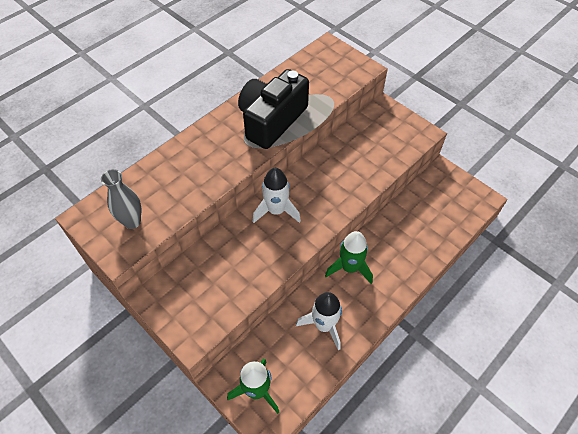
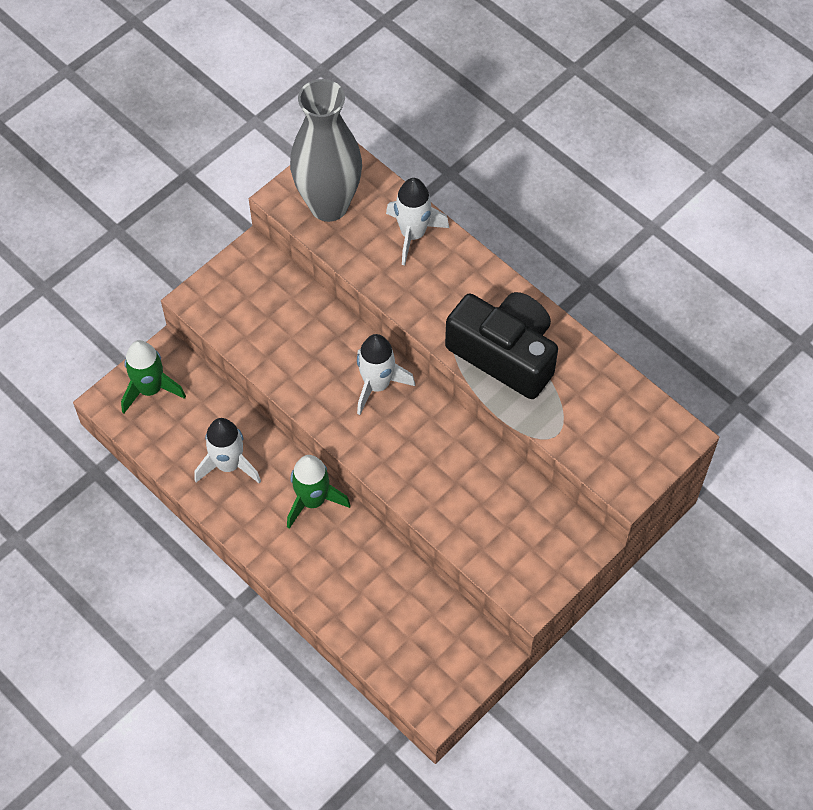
camera: 90 degrees right, 5 degrees up
grey vase [101,169,141,229] -> grey vase [290,79,362,222], size x1.89
none -> white rocket [386,178,449,265]

